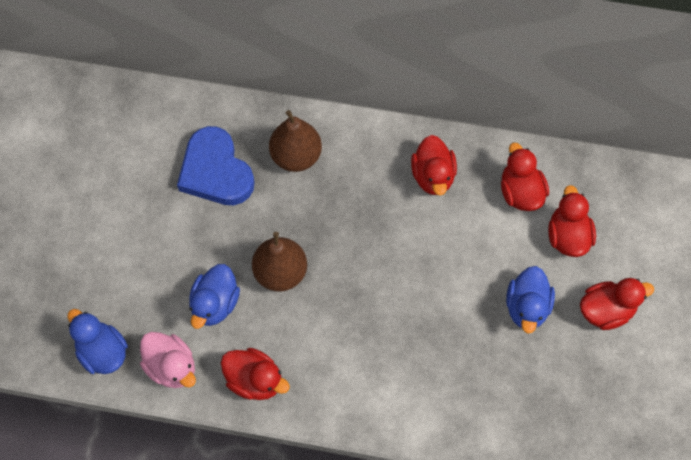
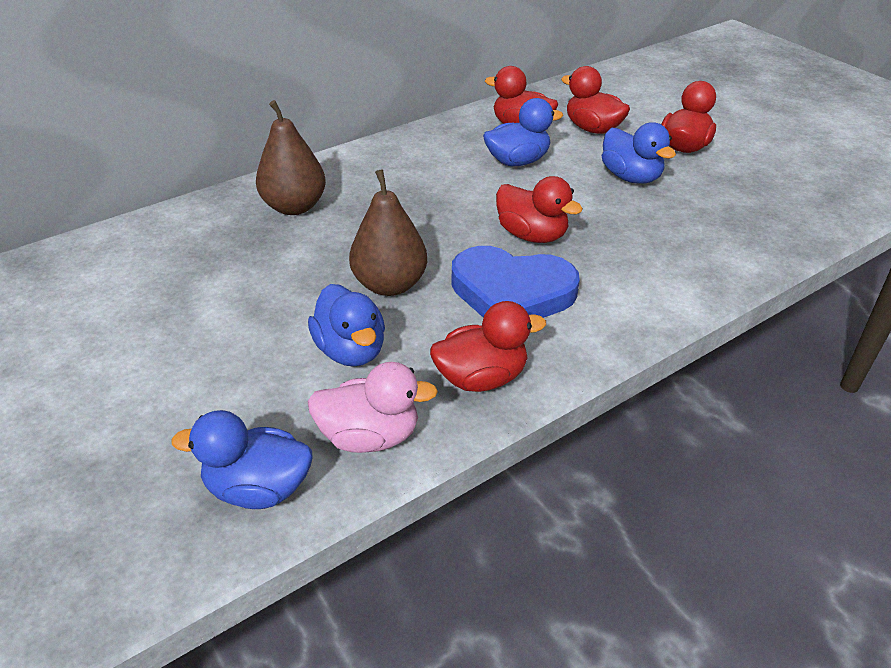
camera: 45 degrees left, 25 degrees down
blue heart [177,126,255,205] -> blue heart moved to [452,246,580,318]
red duck [411,135,457,196] -> red duck moved to [496,176,583,243]
none -> blue duck [483,98,563,166]

